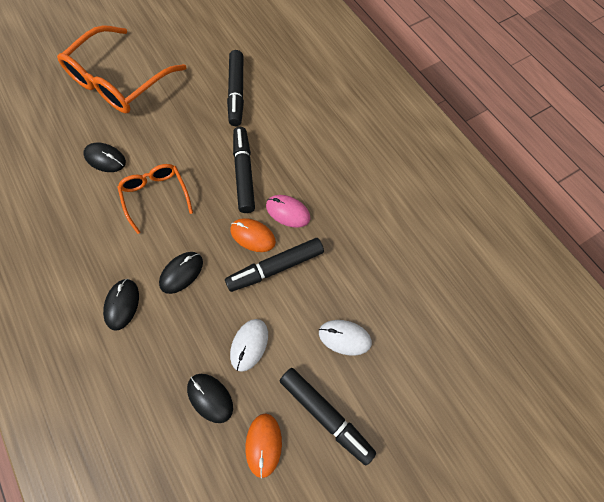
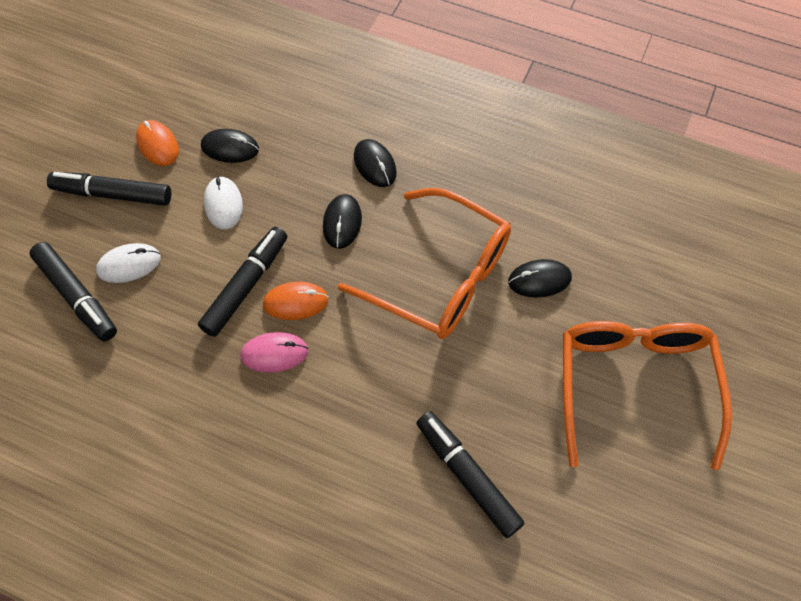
camera: 145 degrees right, 5 degrees down
orange glasses [117,164,193,234] -> orange glasses [338,188,511,339], size x1.75
black marker [233,127,255,213] -> black marker moved to [30,242,117,341]

